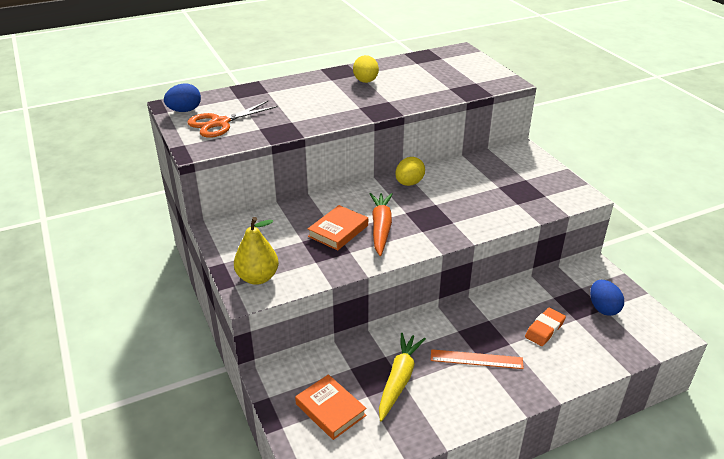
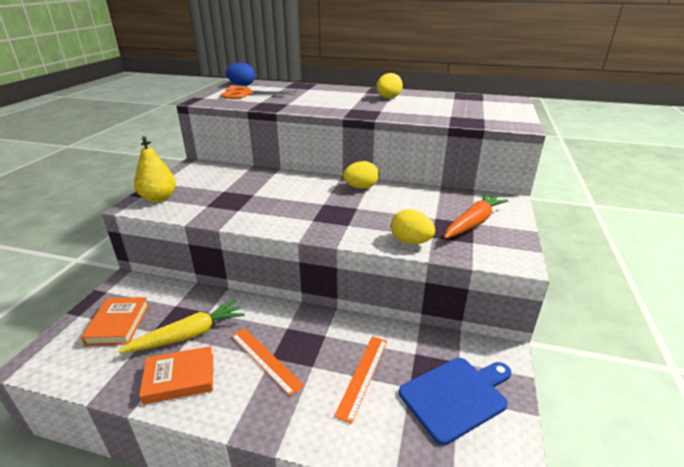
camera: 40 degrees right, 5 degrees down
orange book [308,205,368,251] -> orange book moved to [139,346,213,405]
orange carrot [370,193,393,256] -> orange carrot moved to [444,193,509,239]
orange eraser [525,308,566,346] -> orange ruler [334,336,387,424]
blue egg [590,280,624,316] -> blue cutting board [399,358,511,445]
none -> yellow egg [391,209,435,244]

